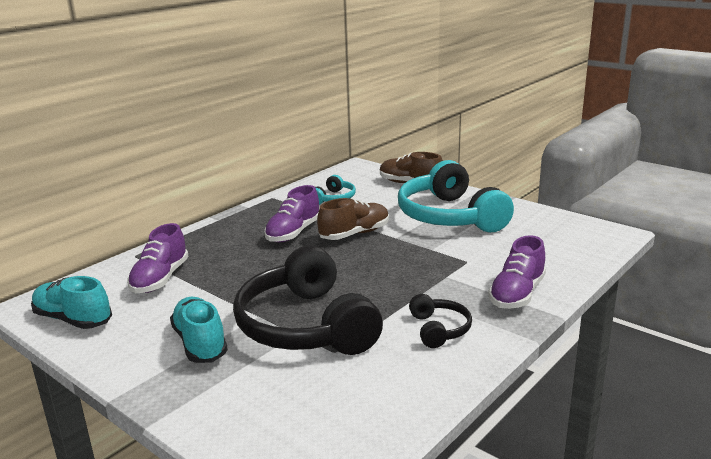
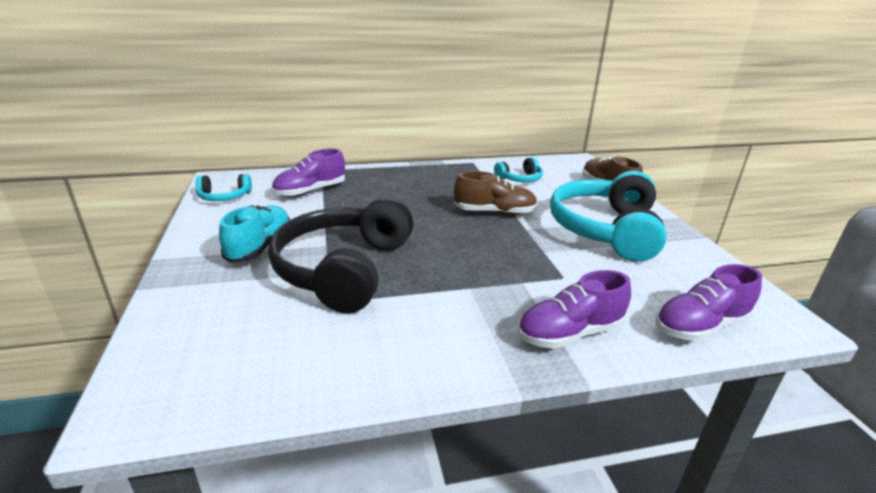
camera: 35 degrees right, 5 degrees up
turquoise shoe [31,276,112,329] -> turquoise headphones [196,174,252,201]
purple shoe [264,185,319,243] -> purple shoe moved to [656,264,762,341]
black headphones [409,294,472,348] -> none

